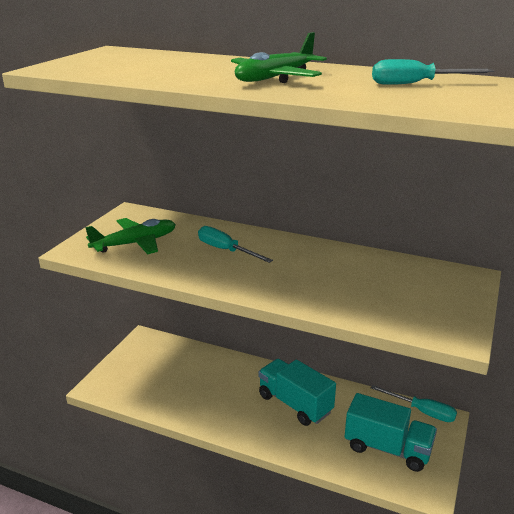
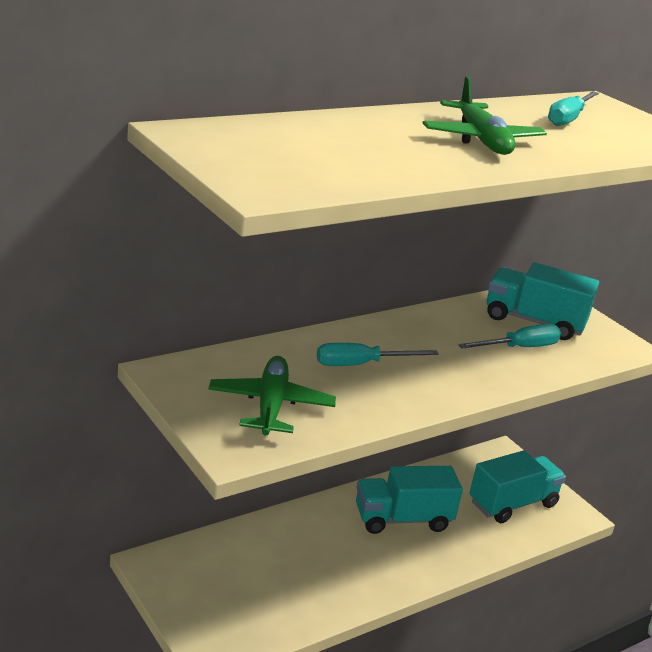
camera: 60 degrees left, 0 degrees up
turquoise screwdriver [371,385,457,422] -> turquoise screwdriver moved to [458,324,561,349]
none -> turquoise truck [487,262,599,340]

